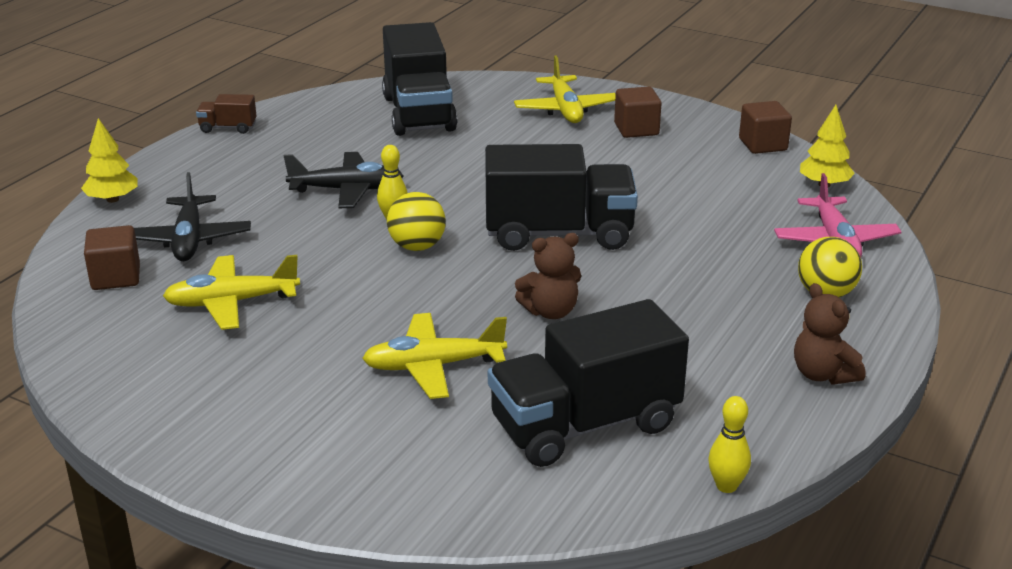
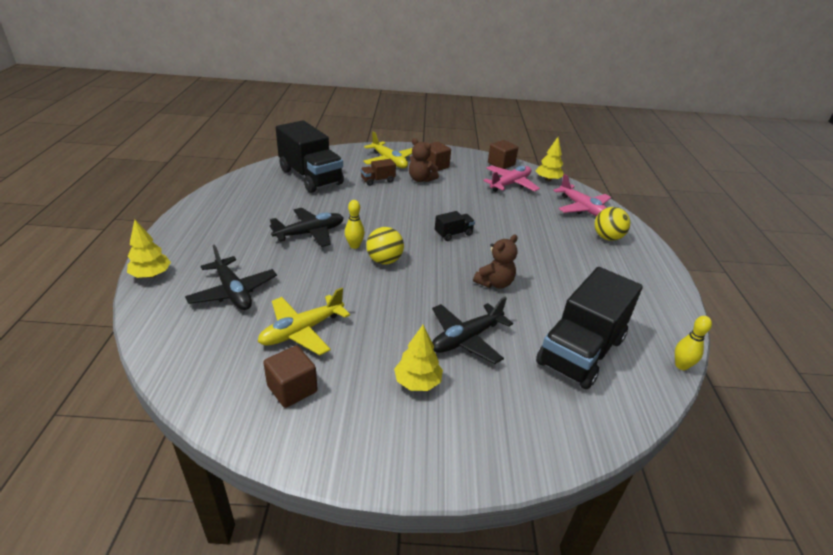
camera: 30 degrees left, 5 degrees up
brown cube [84,225,140,290] -> brown cube moved to [263,345,318,408]
brown truck [196,94,257,134] -> brown truck moved to [361,159,396,186]
yellow plane [362,313,507,399] -> black plane [432,297,513,364]
black truck [485,144,638,251] -> black truck [435,211,475,241], size x0.43
brown teddy bear [794,283,865,385] -> brown teddy bear moved to [409,138,439,182]
none -> yellow tree [394,325,443,391]
none -> pink plane [483,165,540,192]

